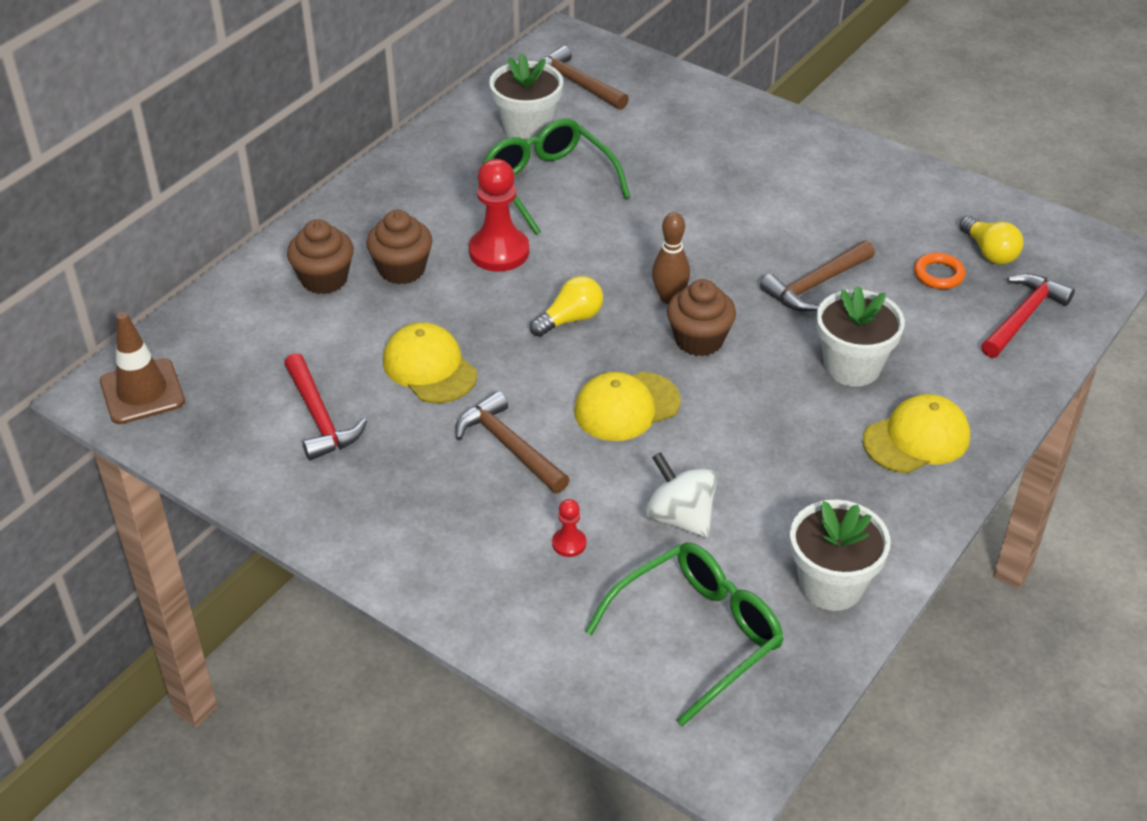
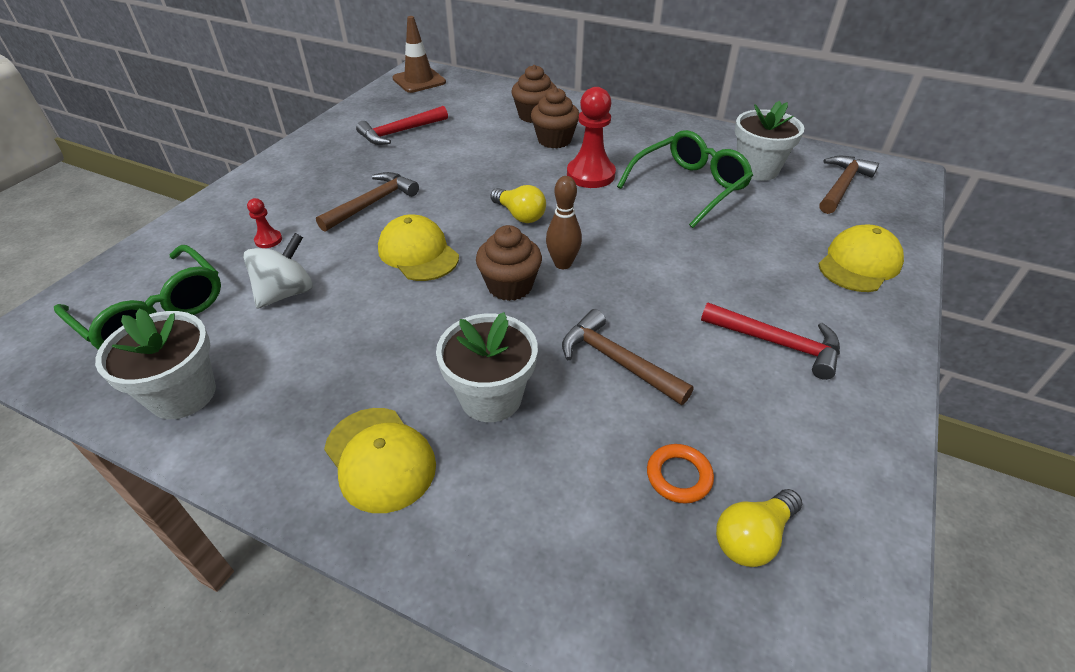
camera: 80 degrees right, 0 degrees up
yellow cap [383,322,477,403] -> yellow cap moved to [818,225,904,292]
red hammer [981,273,1075,358] -> red hammer moved to [701,303,840,380]

